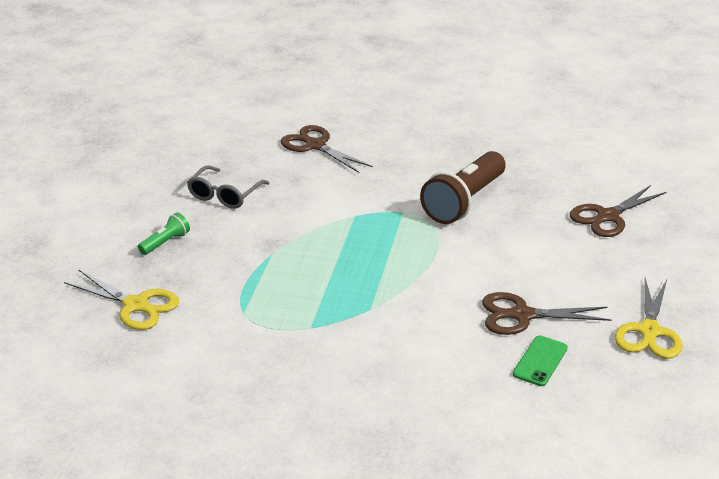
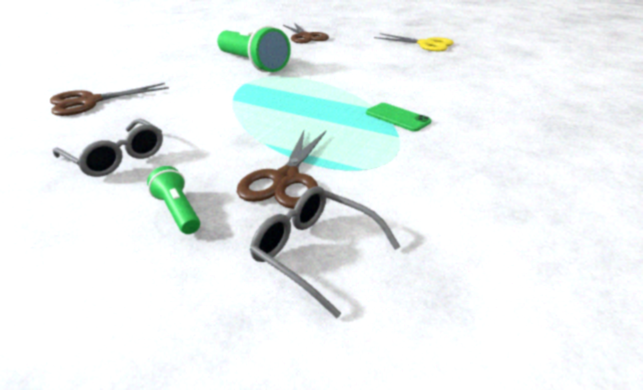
camera: 75 degrees left, 0 degrees up
yellow scissors [64,270,179,330] -> grey glasses [250,186,401,318]
brown flashlight [420,151,506,224] -> green flashlight [217,25,291,72]
brown scissors [482,292,612,335] -> brown scissors moved to [237,131,326,209]
green phone [513,336,568,386] -> green phone moved to [366,103,431,132]

